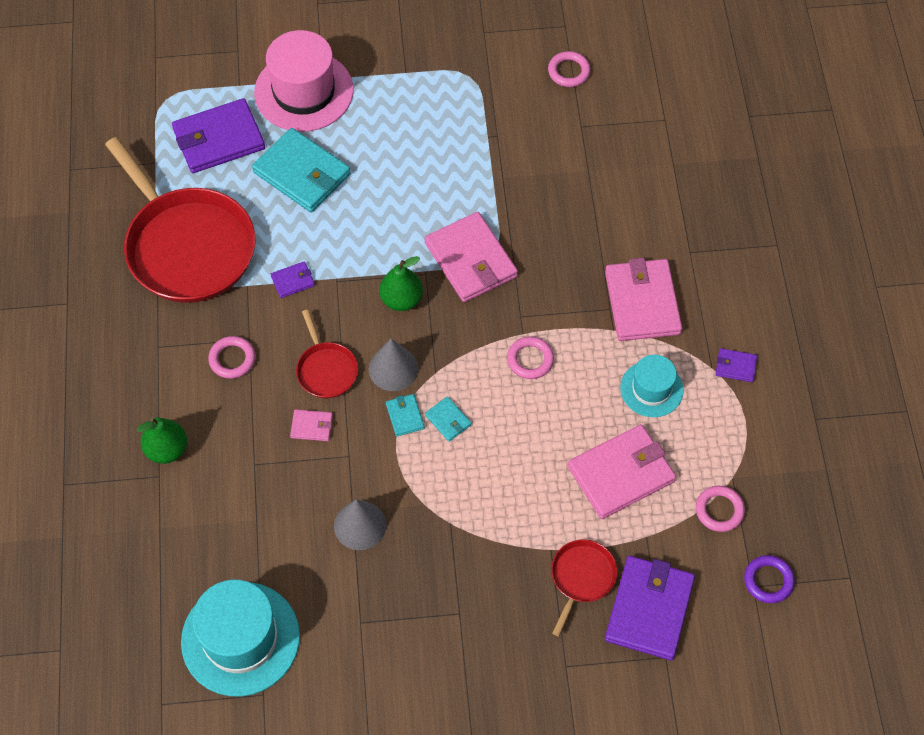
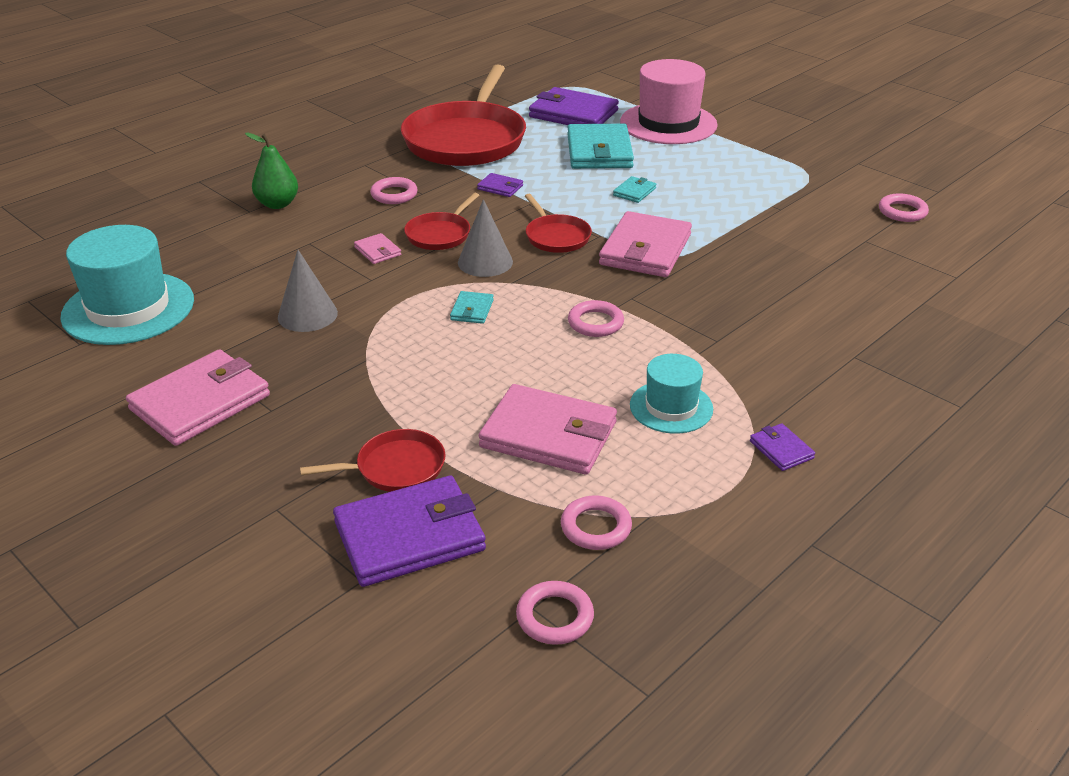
camera: 50 degrees right, 25 degrees down
green pear [379,256,423,311] -> red pan [525,194,592,253]
turquoise wallet [386,394,425,436] -> turquoise wallet moved to [613,176,656,203]
pink wallet [605,258,682,341] -> pink wallet moved to [126,349,270,446]
purple ring [744,555,795,603] -> pink ring [516,581,594,645]

